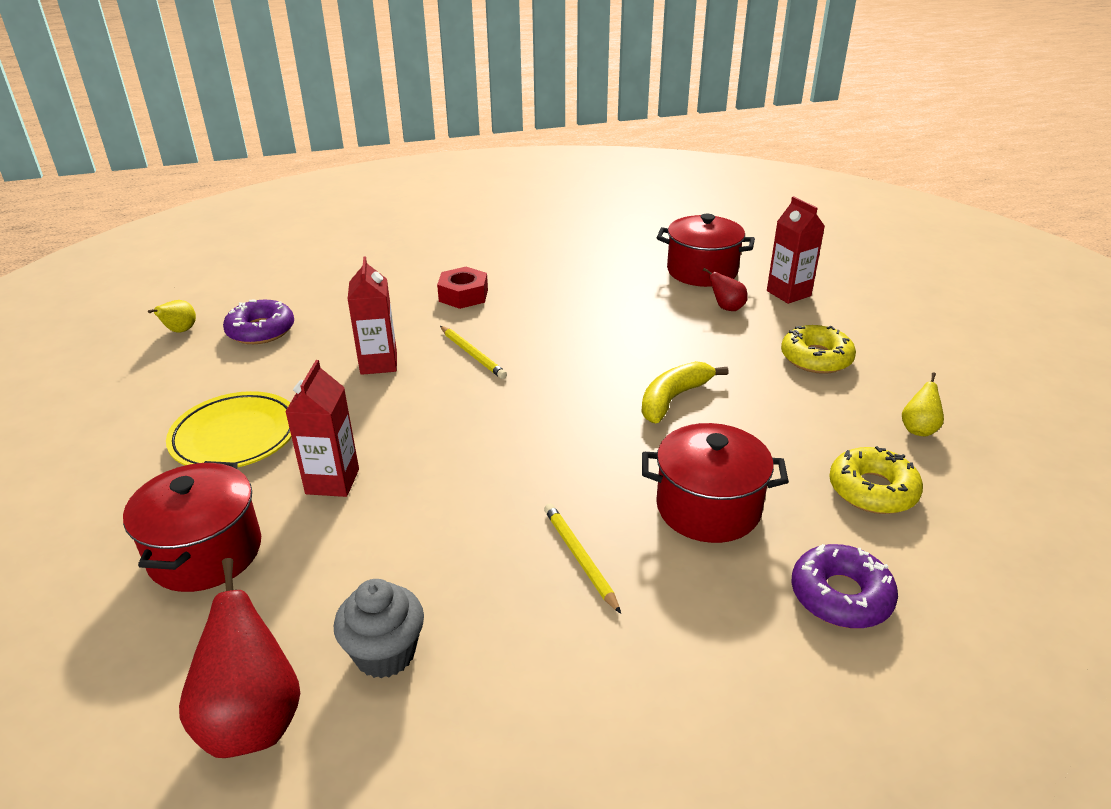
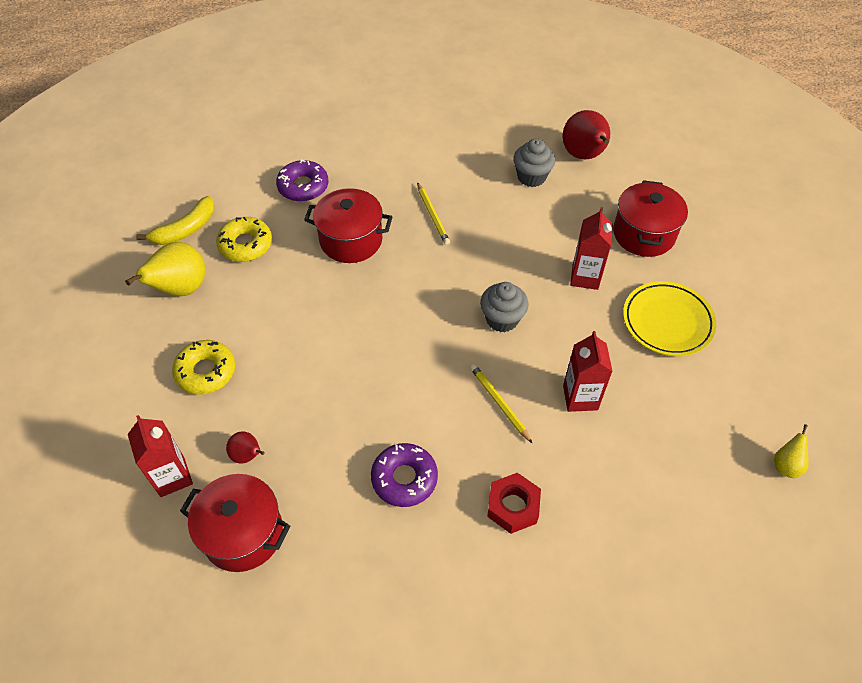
camera: 175 degrees left, 20 degrees up
purple donut [223,299,294,344] -> purple donut moved to [371,443,438,507]
yellow banana [642,361,728,423] -> yellow banana moved to [136,196,215,245]
yellow pear [902,373,944,436] -> yellow pear [125,242,205,296], size x1.95
none -> grey cupcake [480,282,529,332]

